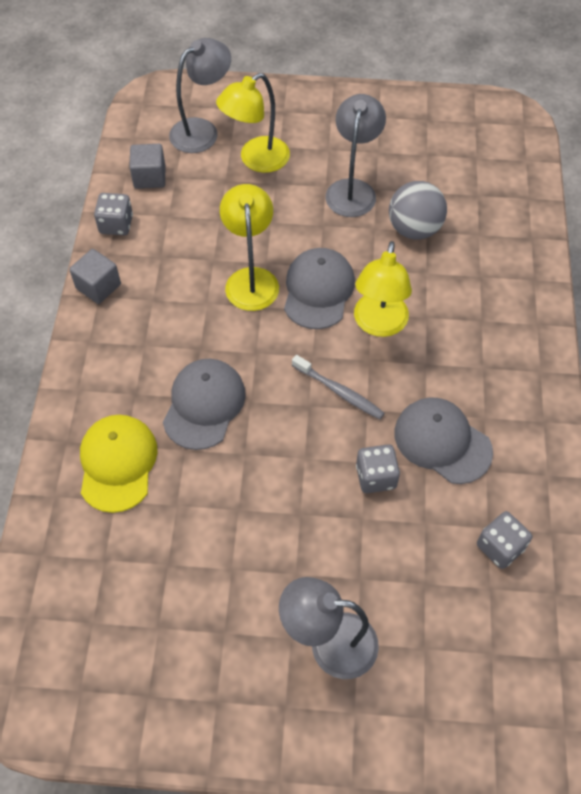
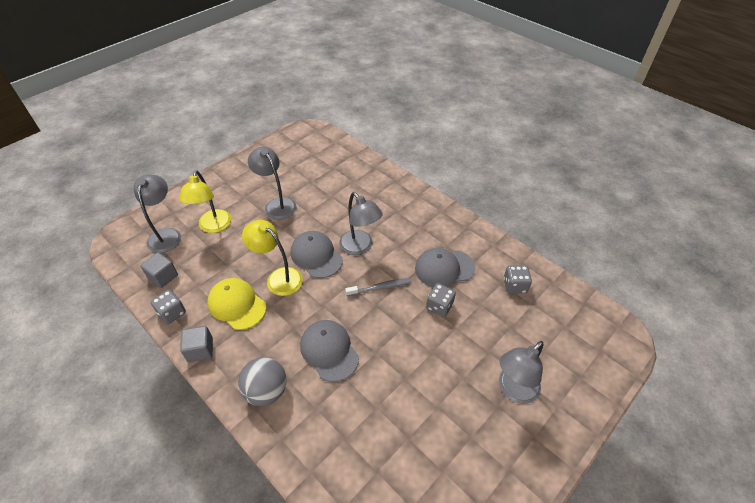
camera: 50 degrees left, 10 degrees down
yellow cap [80,415,158,513] -> yellow cap moved to [208,278,266,330]
yellow lamp [354,241,412,337] -> grey lamp [339,192,383,255]
grey ball [389,181,447,240] -> grey ball moved to [238,357,287,406]

